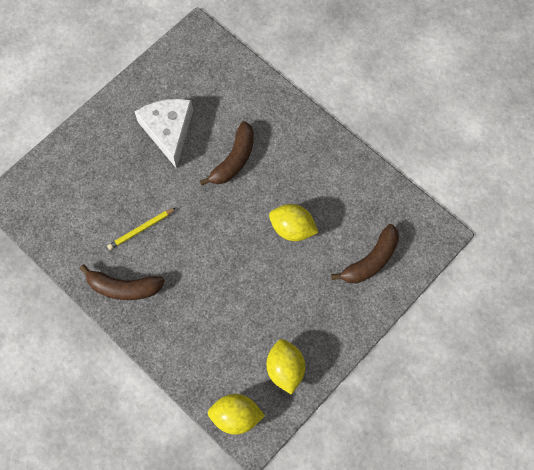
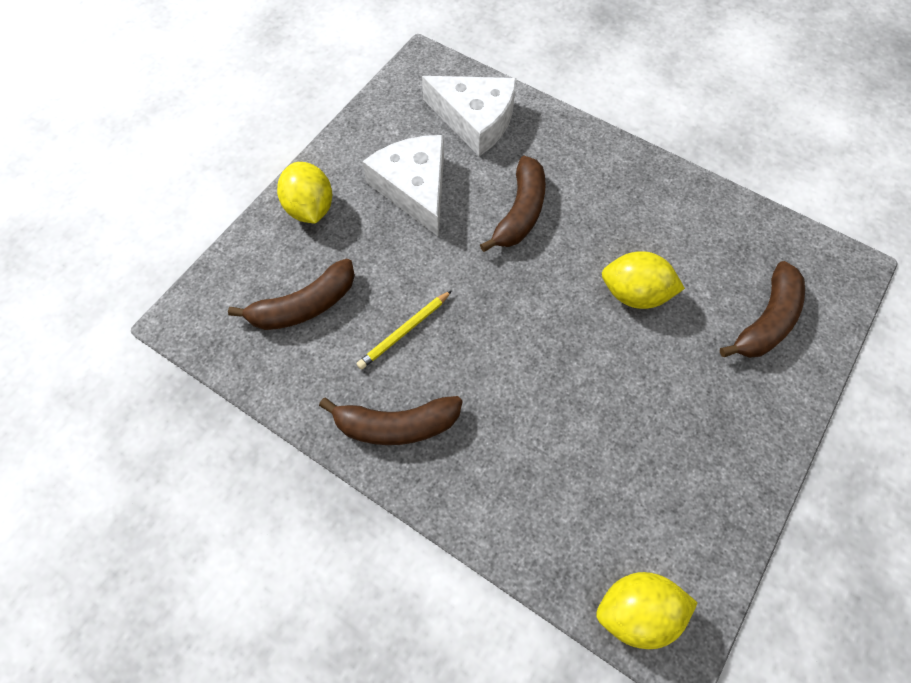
camera: 10 degrees left, 5 degrees down
yellow lemon [267,339,305,395] -> yellow lemon moved to [277,162,332,224]
none -> brown banana [228,259,355,330]
none -> white cheese [422,76,516,156]

